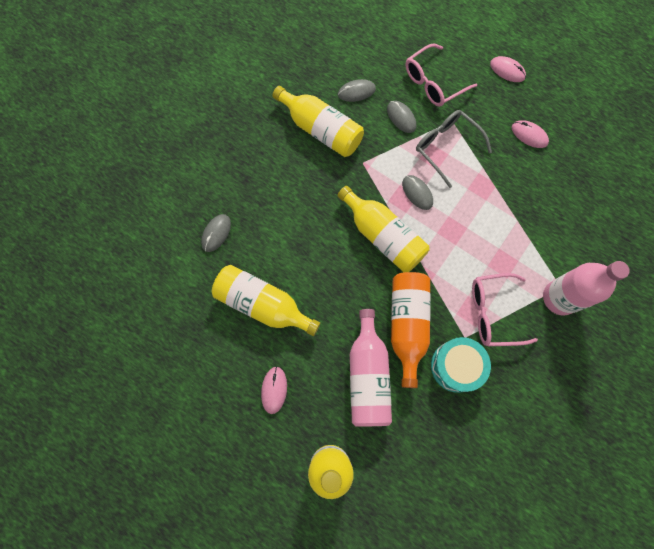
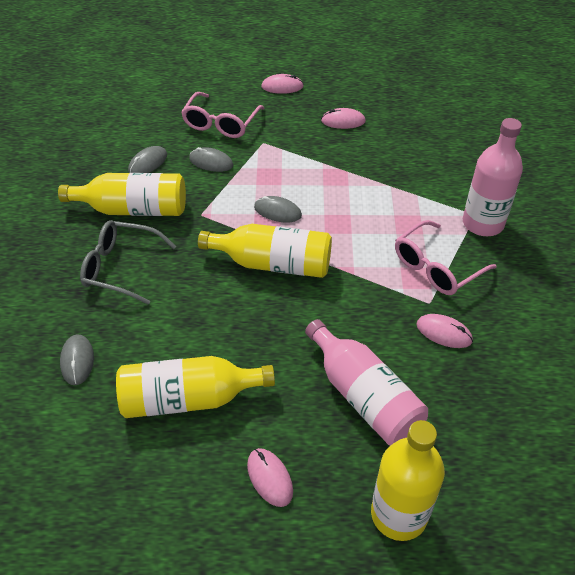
camera: 35 degrees left, 25 degrees down
orange bottle [391,272,431,388] -> none
grey glasses [416,110,492,188] -> grey glasses moved to [80,220,176,305]
turquoise drum [431,337,491,393] -> pink mouse [416,314,473,348]

